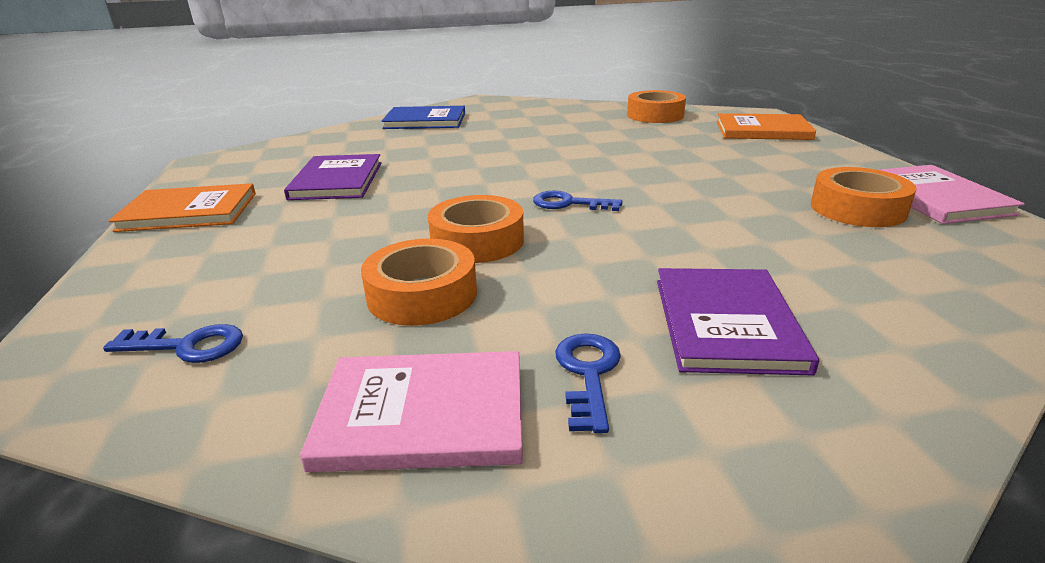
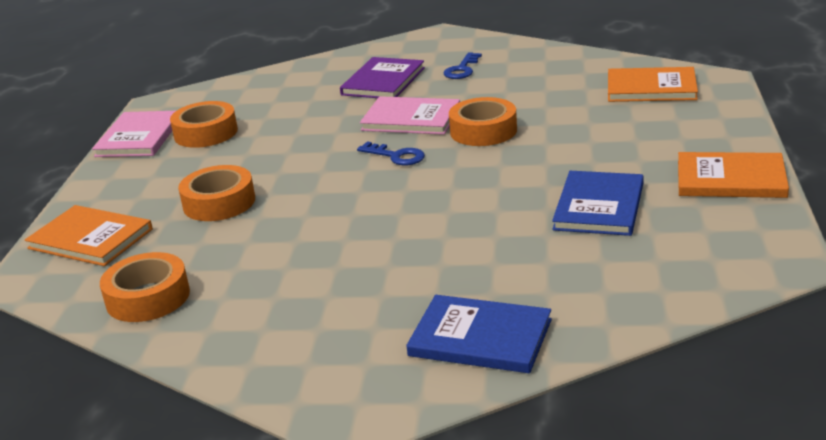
camera: 160 degrees left, 0 degrees up
blue key [103,324,243,363] -> orange book [608,67,698,102]
purple book [284,154,382,200] -> blue book [552,171,644,236]
pink book [300,351,523,472] -> pink book moved to [360,96,460,135]
orange tape [361,238,477,326] -> orange tape moved to [178,165,255,221]

